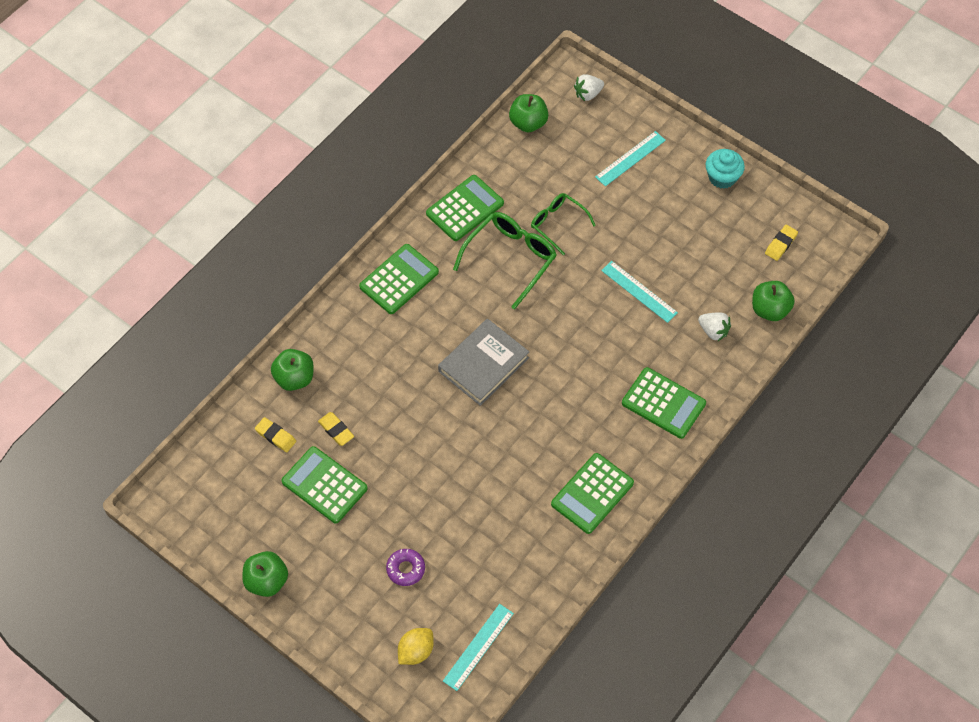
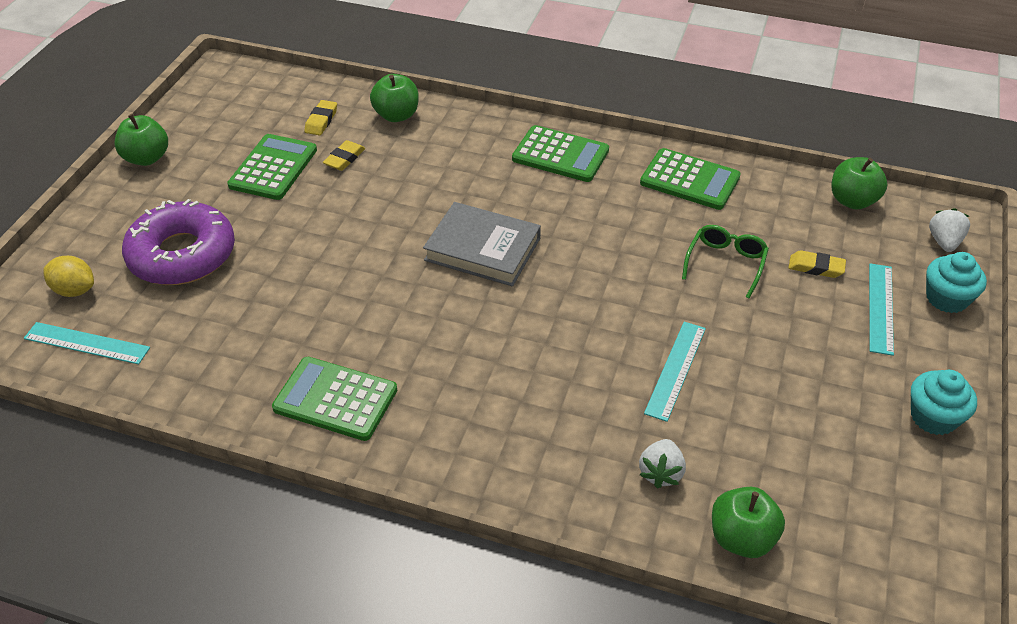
camera: 70 degrees right, 15 degrees down
purple donut [386,549,425,586] -> purple donut [122,199,235,285], size x2.26
green glasses [453,212,557,309] -> none
white strawberry [574,74,604,101] -> white strawberry turned 60 degrees clockwise [929,208,970,252]
turquoise ruler [595,131,666,186] -> turquoise ruler turned 75 degrees clockwise [869,263,894,356]
green calculator [622,367,706,439] -> none
yellow eraser [765,225,798,261] -> yellow eraser moved to [788,250,846,278]
none -> turquoise cupcake [926,252,987,313]

